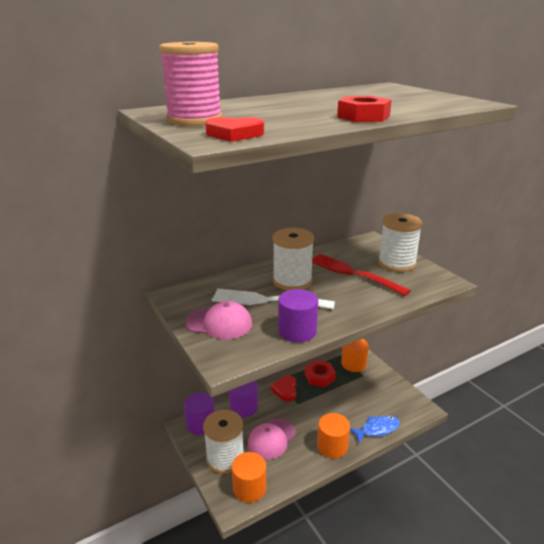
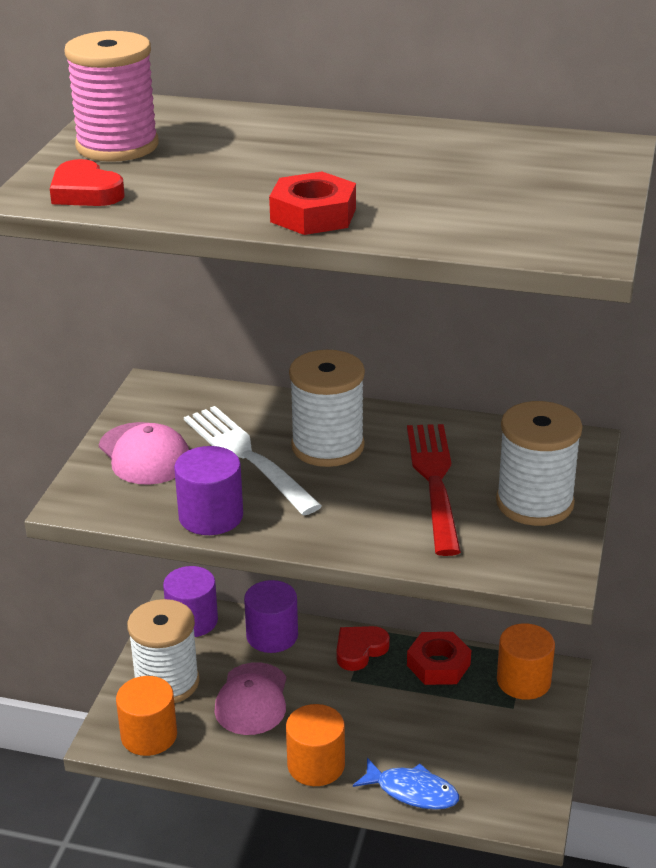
camera: 45 degrees right, 5 degrees up
pink cap [248,418,296,460] -> pink cap turned 75 degrees counterclockwise [214,662,286,735]

